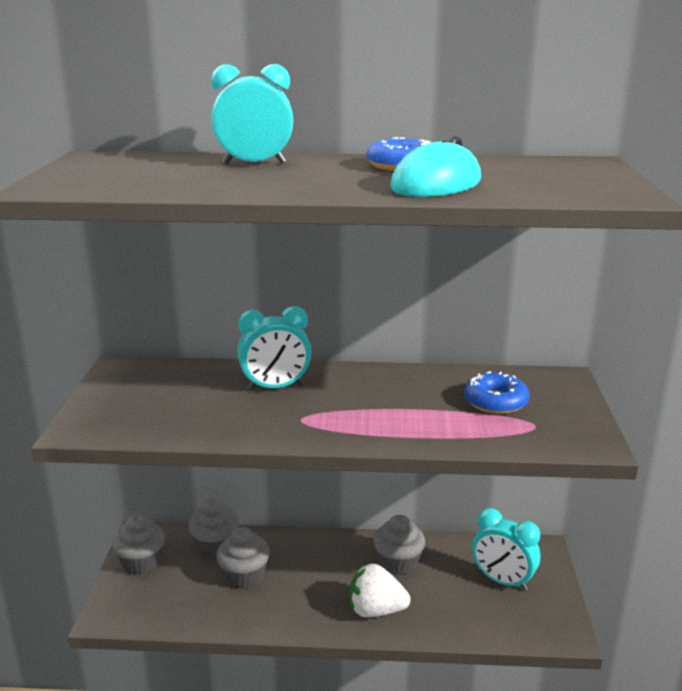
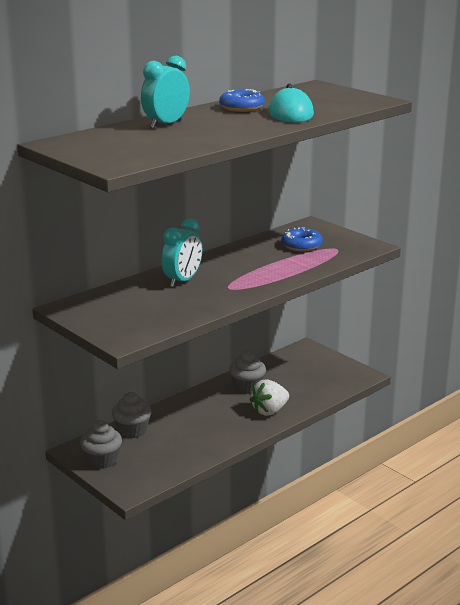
camera: 45 degrees left, 0 degrees up
grey cupcake [216,527,270,589] -> none
turquoise clock [472,508,540,591] -> none

